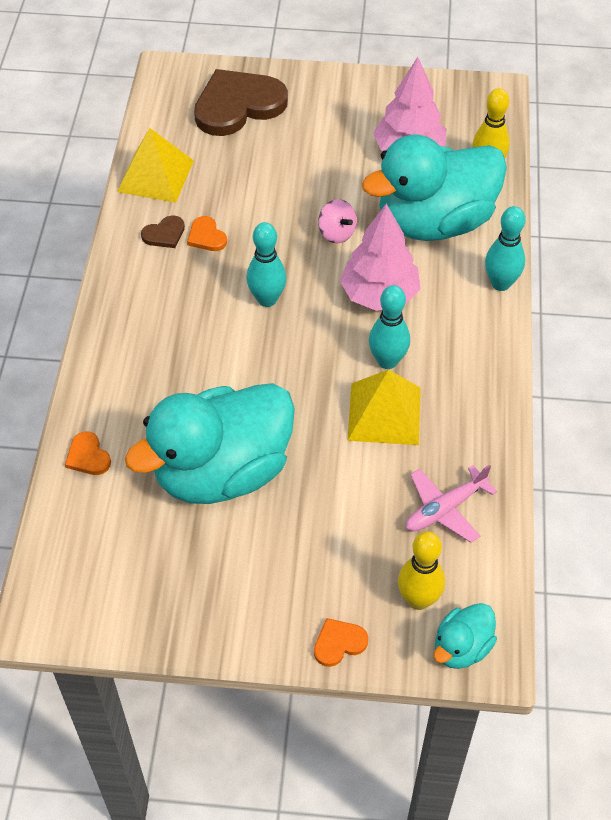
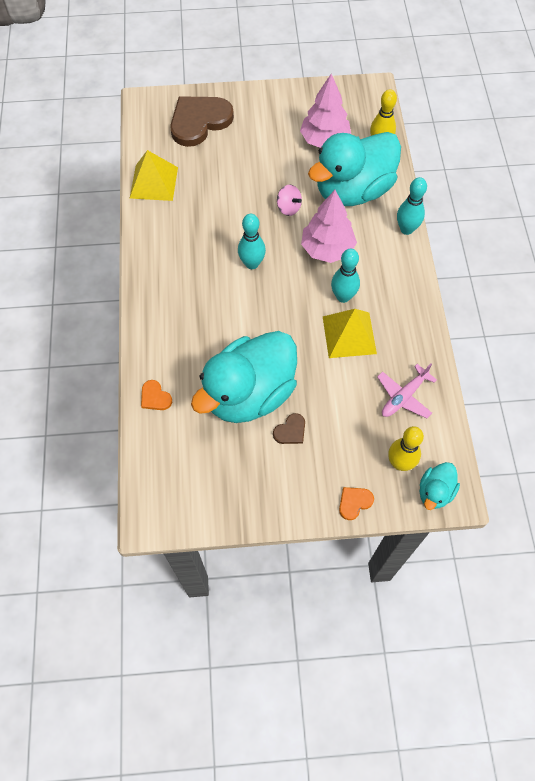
camera: 10 degrees left, 10 degrees up
brown heart [141,215,185,248] -> brown heart moved to [273,413,305,444]
orange heart [187,216,227,251] -> none

